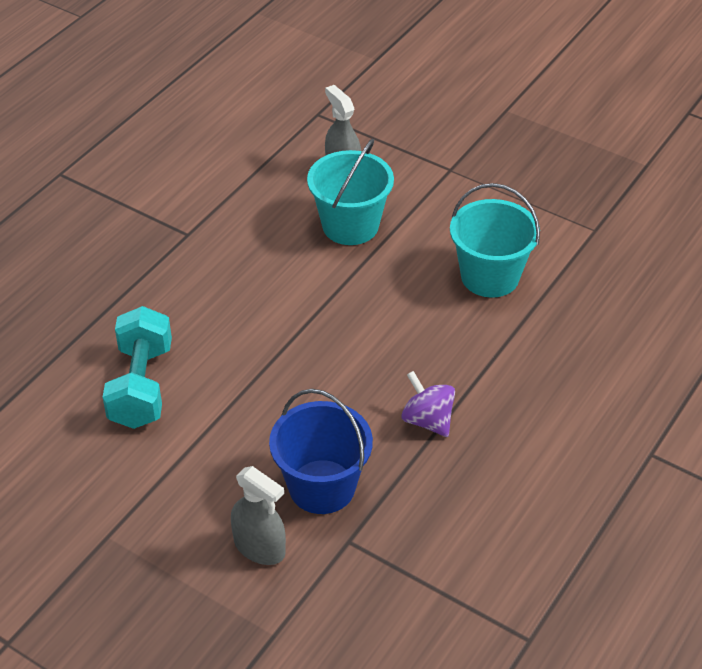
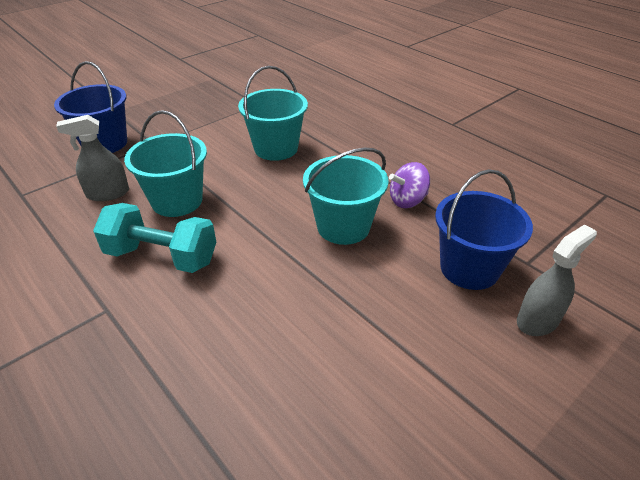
camera: 75 degrees left, 5 degrees down
turquoise dumbbell [103,306,172,429] -> turquoise dumbbell moved to [93,203,216,273]
none -> blue bucket [54,61,127,153]
none -> turquoise bucket [303,147,389,245]

